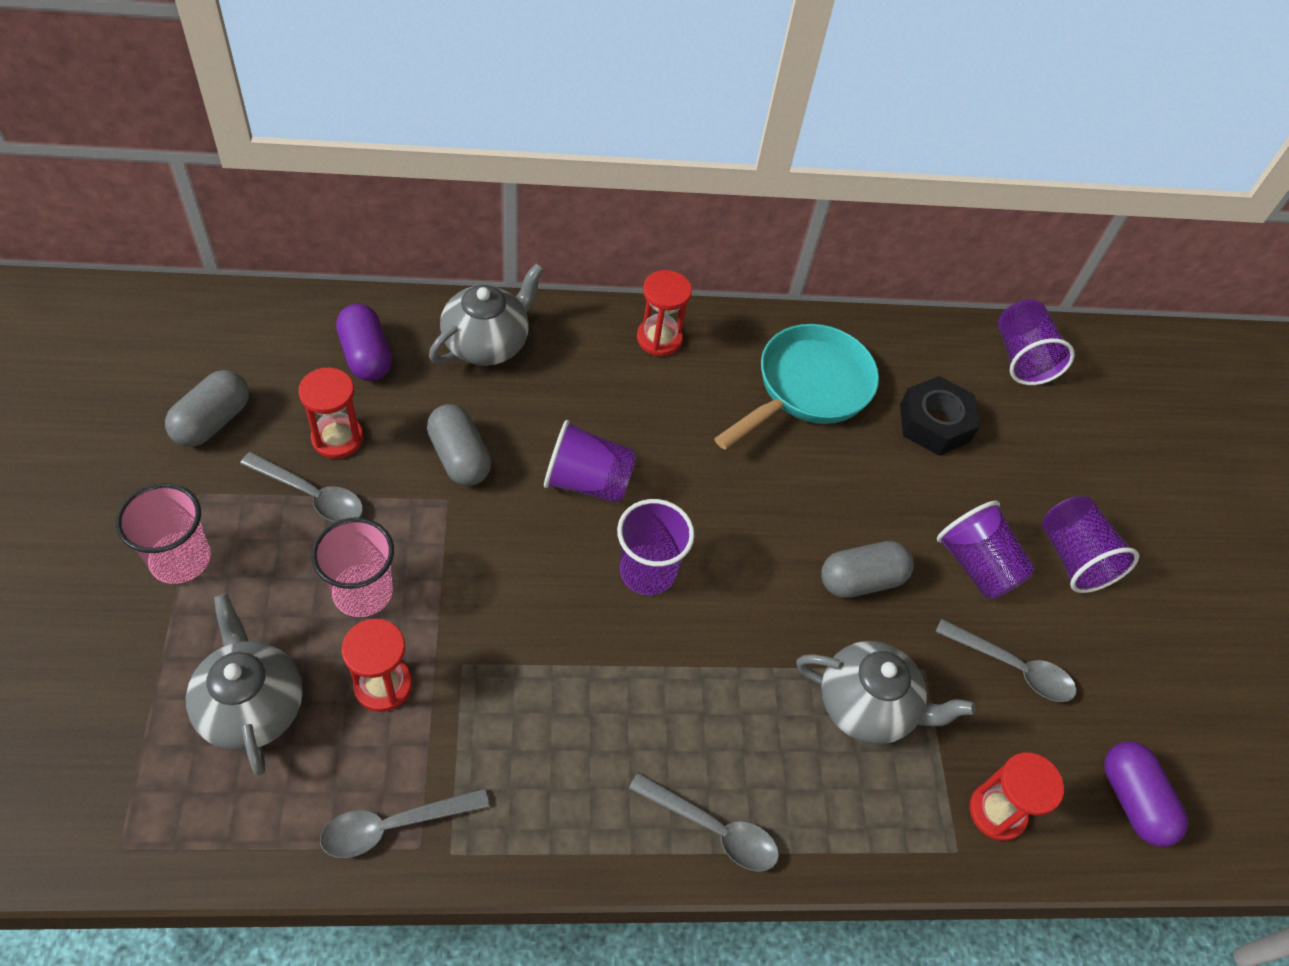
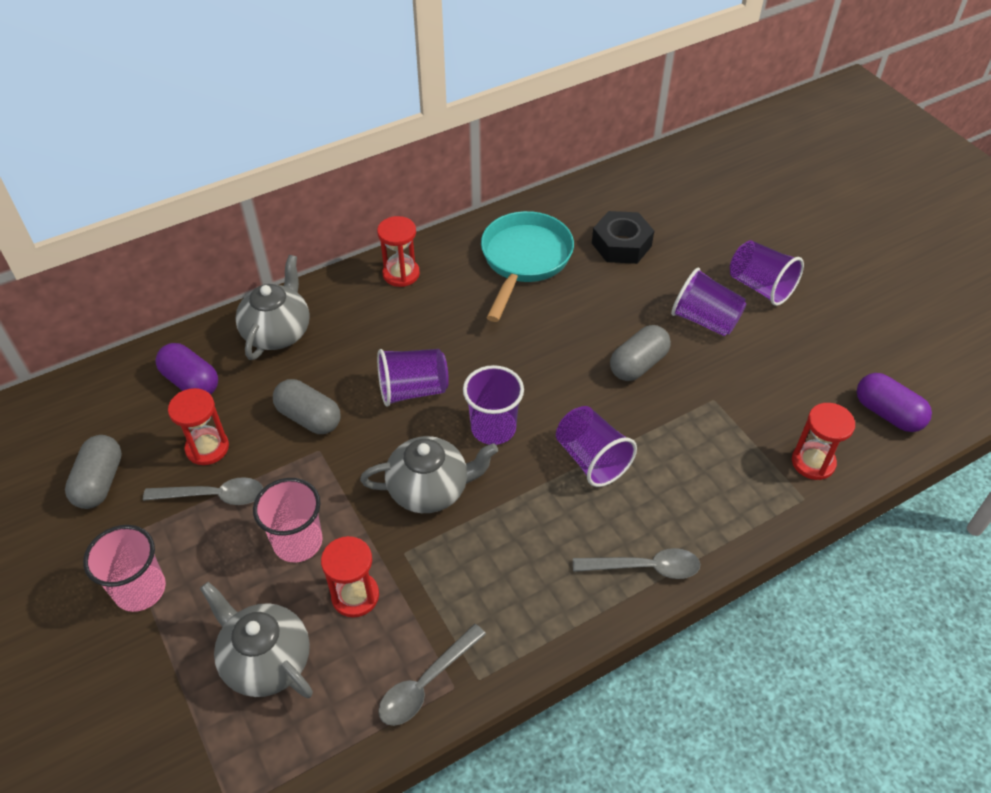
camera: 20 degrees left, 5 degrees down
grey teapot [796,641,976,744] -> grey teapot moved to [360,436,498,513]
grey spoon [935,619,1077,702] -> none
purple cup [998,300,1075,385] -> purple cup moved to [556,406,637,487]

